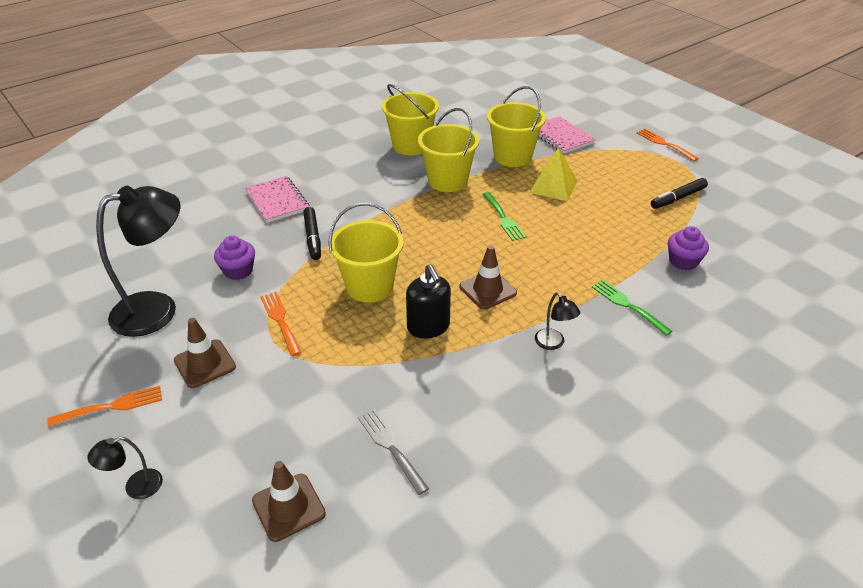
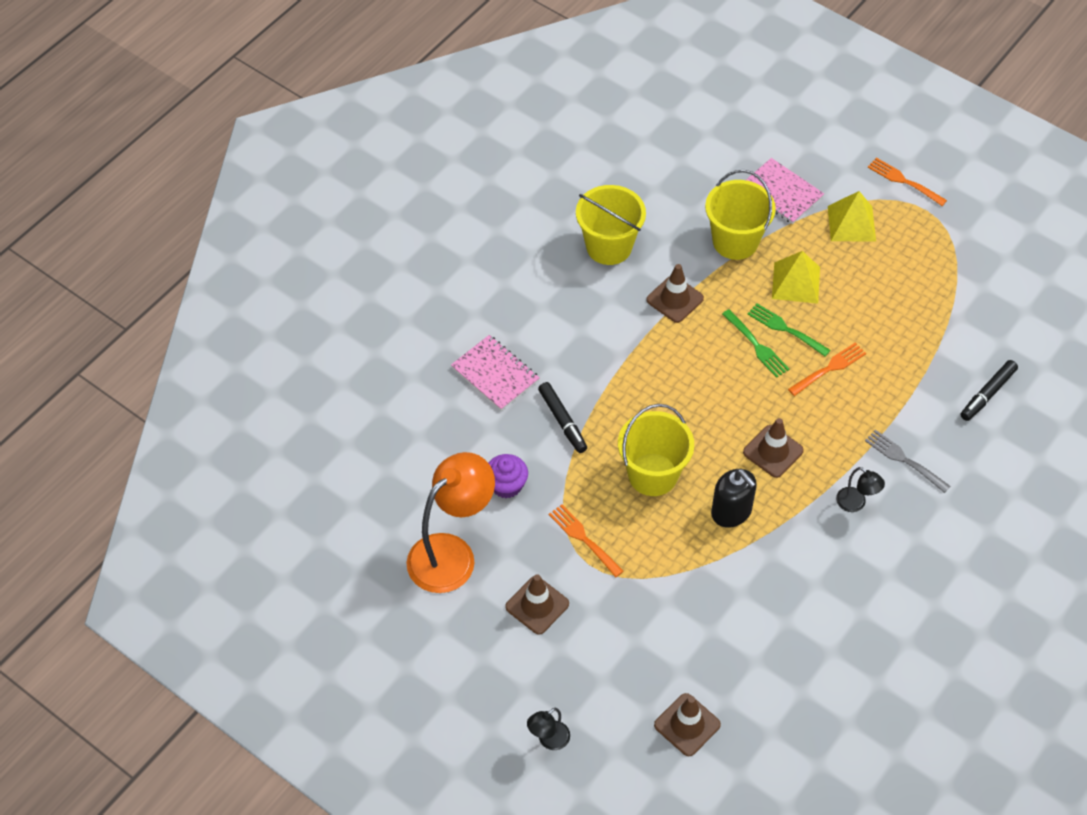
camera: 15 degrees left, 15 degrees up
orange fork [47,386,162,427] -> orange fork moved to [788,343,866,396]
black lamp [96,186,180,337] -> orange lamp [406,452,495,593]
grey fork [358,409,429,495] -> grey fork moved to [865,430,950,493]
yellow bucket [418,108,479,192] -> brown traffic cone [646,264,704,323]
green fork [592,280,672,336] -> green fork moved to [747,303,830,357]
black marker [651,178,708,209] -> black marker moved to [961,360,1018,421]
purple cupcake [668,226,709,270] -> none
none -> yellow pyramid [828,191,876,242]

